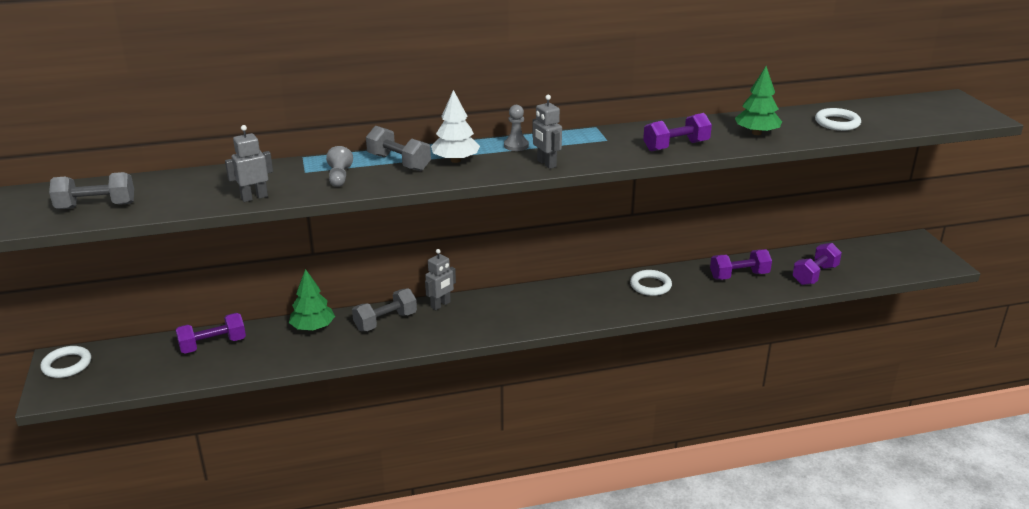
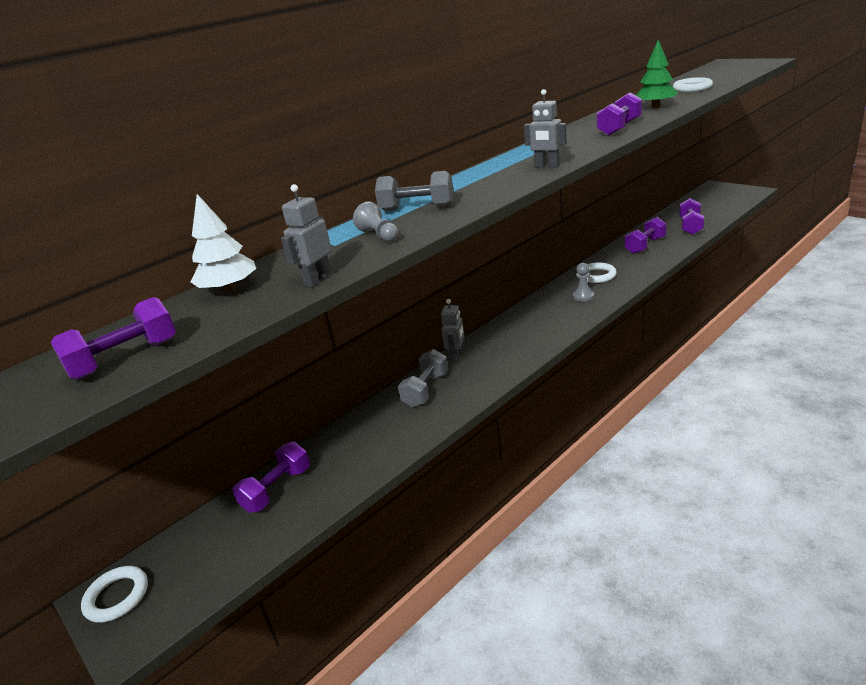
camera: 25 degrees left, 0 degrees up
grey dumbbell [49,172,134,209] -> purple dumbbell [51,297,176,380]
green tree [289,269,335,331] -> none
white tree [431,90,480,163] -> white tree moved to [190,194,256,293]
grey pawn [504,105,529,151] -> grey pawn moved to [573,263,594,302]

